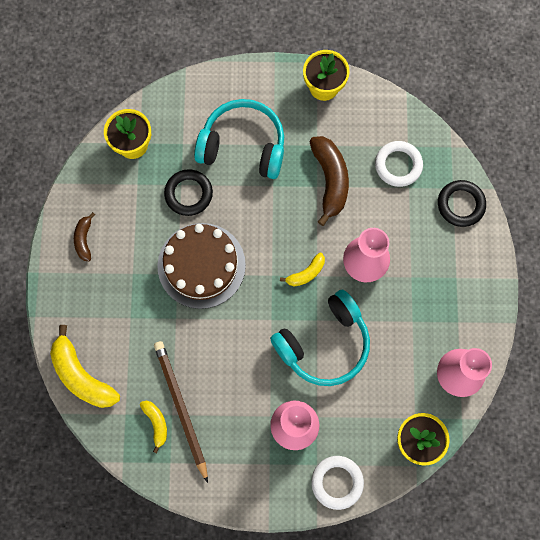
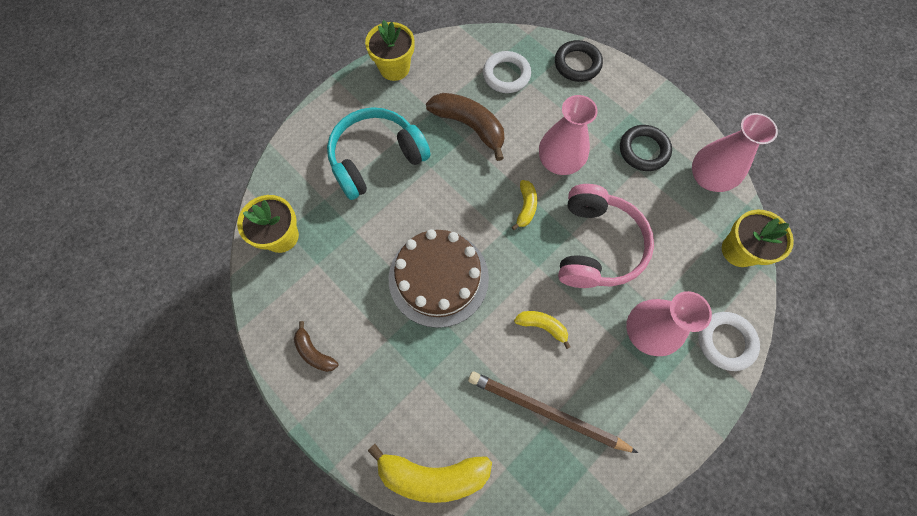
camera: 45 degrees left, 5 degrees down
yellow banana [140,401,167,453] -> yellow banana moved to [514,311,570,349]
black ring [164,169,213,216] -> black ring moved to [620,125,672,171]
turquoise headphones [270,289,370,386] -> pink headphones [558,184,654,288]

